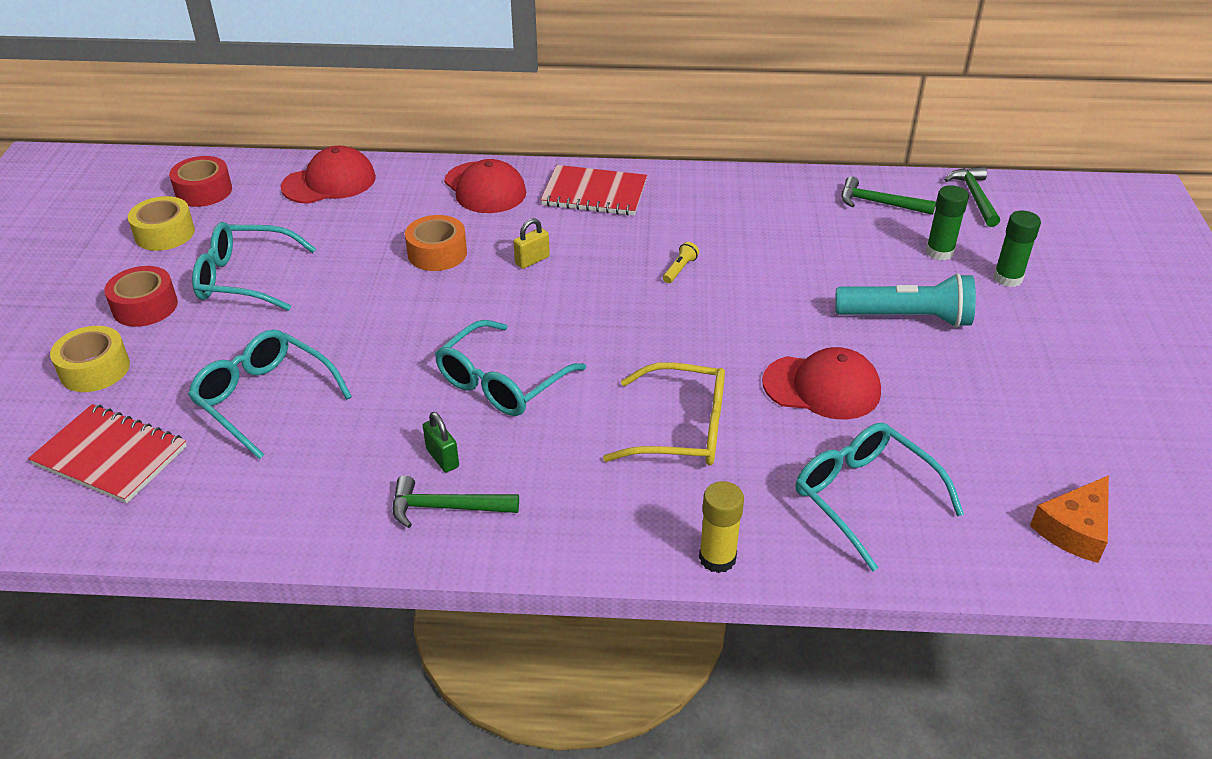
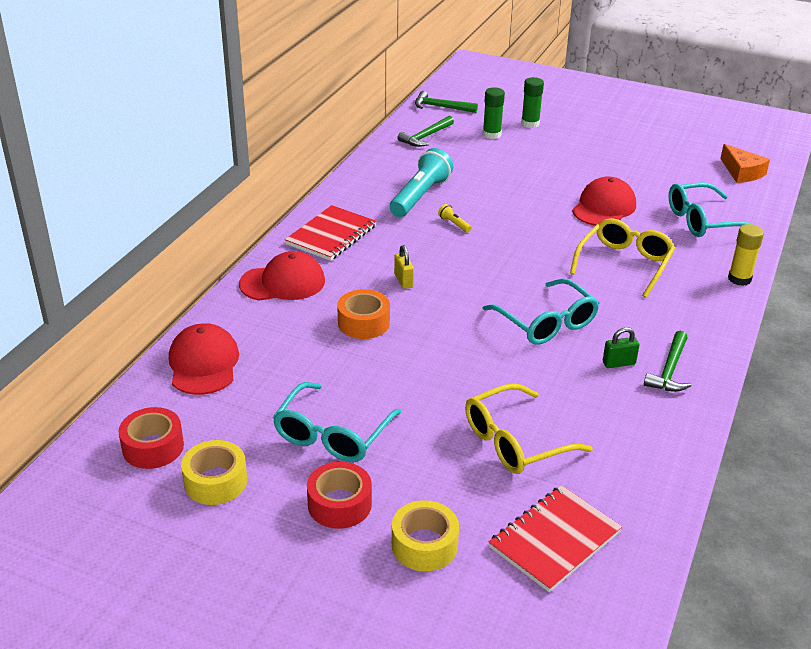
camera: 70 degrees left, 5 degrees down
turquoise glasses [188,329,352,460] -> yellow glasses [465,383,593,474]
turquoise flashlight [835,273,976,328] -> turquoise flashlight moved to [390,148,453,217]

